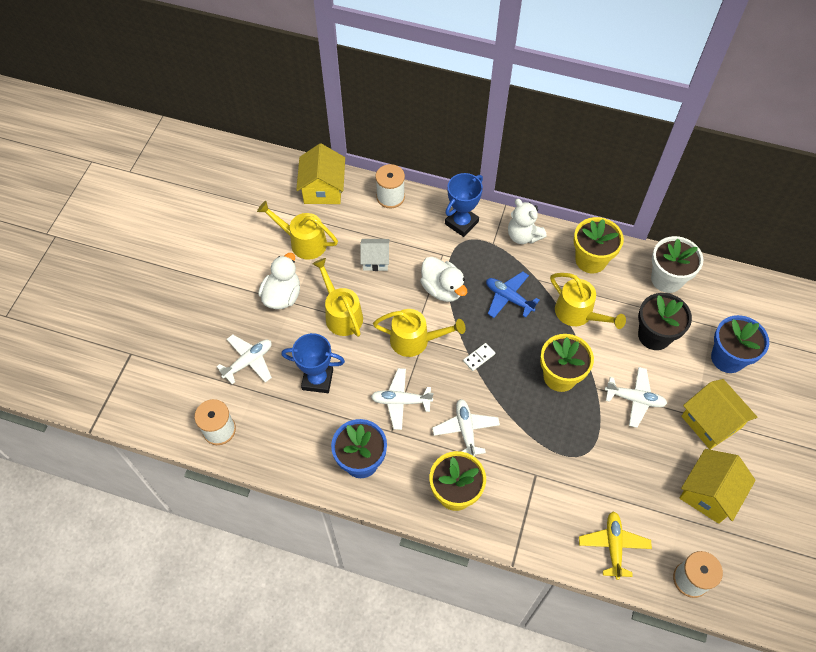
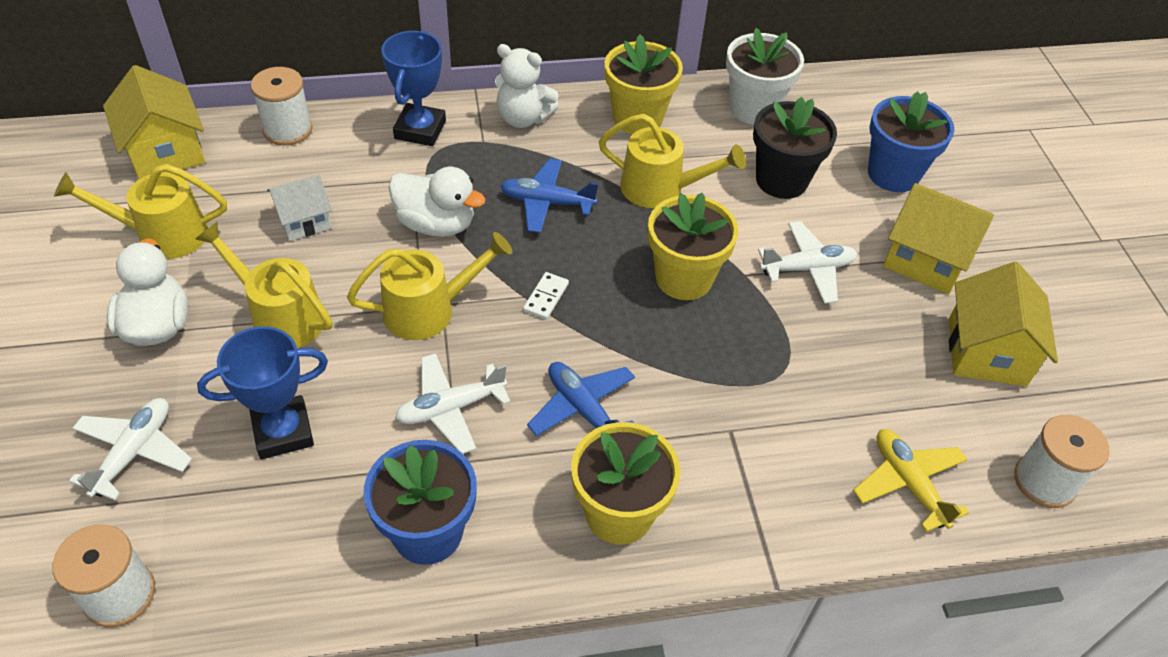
camera: 30 degrees left, 10 degrees down
white plane [432,399,500,457] -> blue plane [527,362,635,436]

